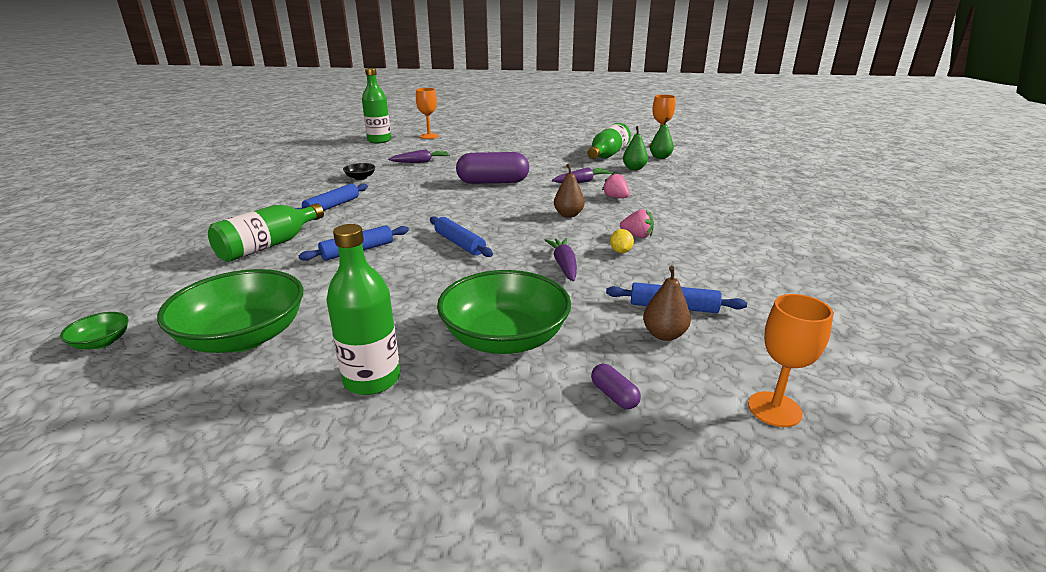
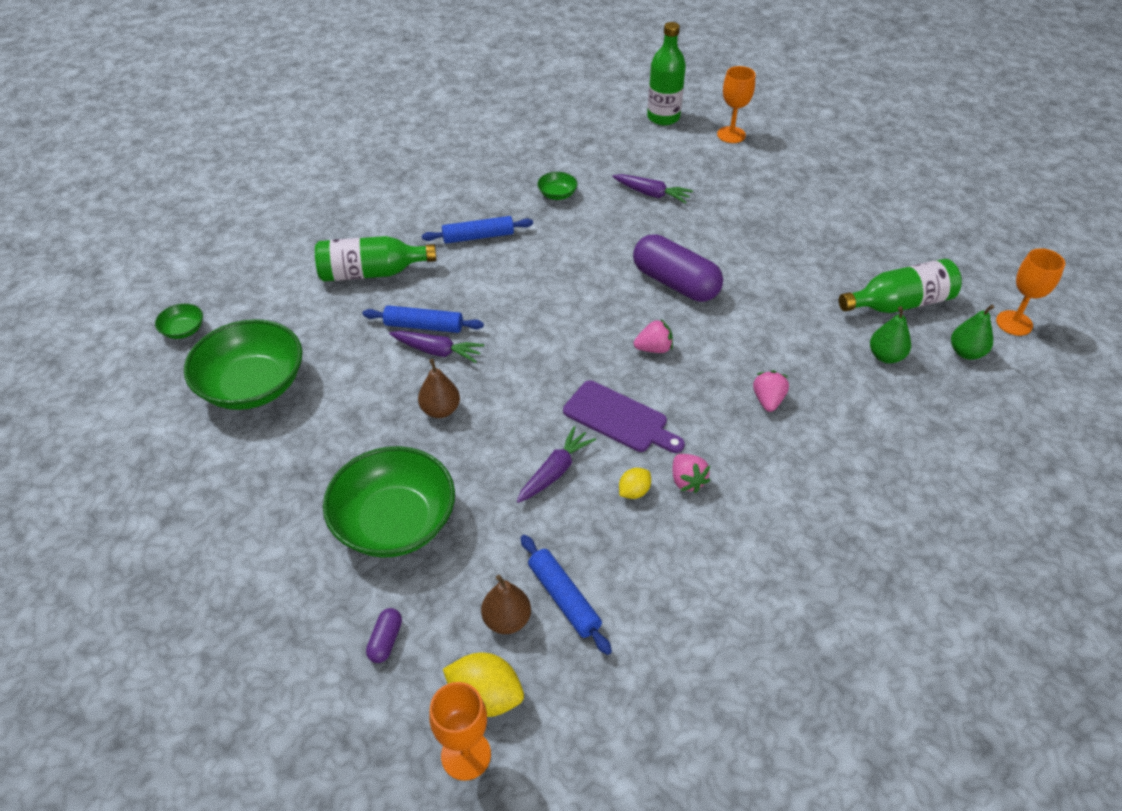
camera: 45 degrees right, 20 degrees up
green bottle [327,224,400,395] -> none
black bowl [343,163,375,180] -> green bowl [537,172,578,200]
blue rolling pin [430,216,493,257] -> none
purple carrot [552,167,613,183] -> purple carrot moved to [389,331,484,363]
brown pear [554,164,585,218] -> brown pear moved to [418,359,460,418]
none -> yellow lemon [443,653,524,717]
none -> purple cutting board [563,380,685,453]
none -> pink strawberry [634,319,673,353]

